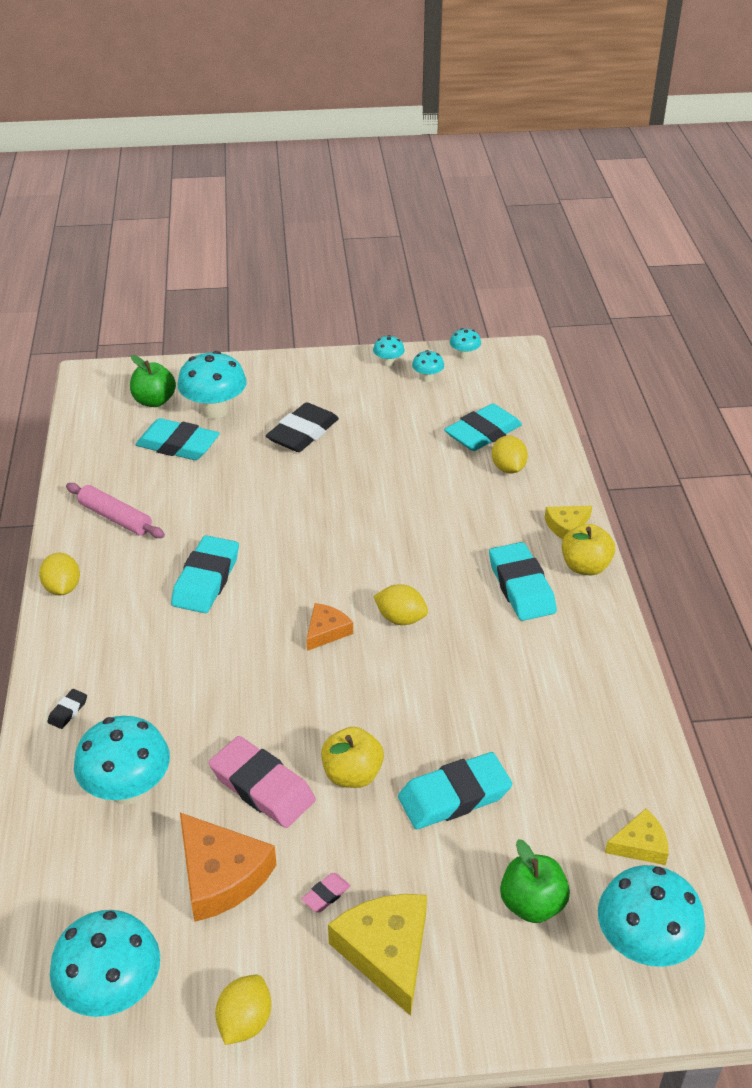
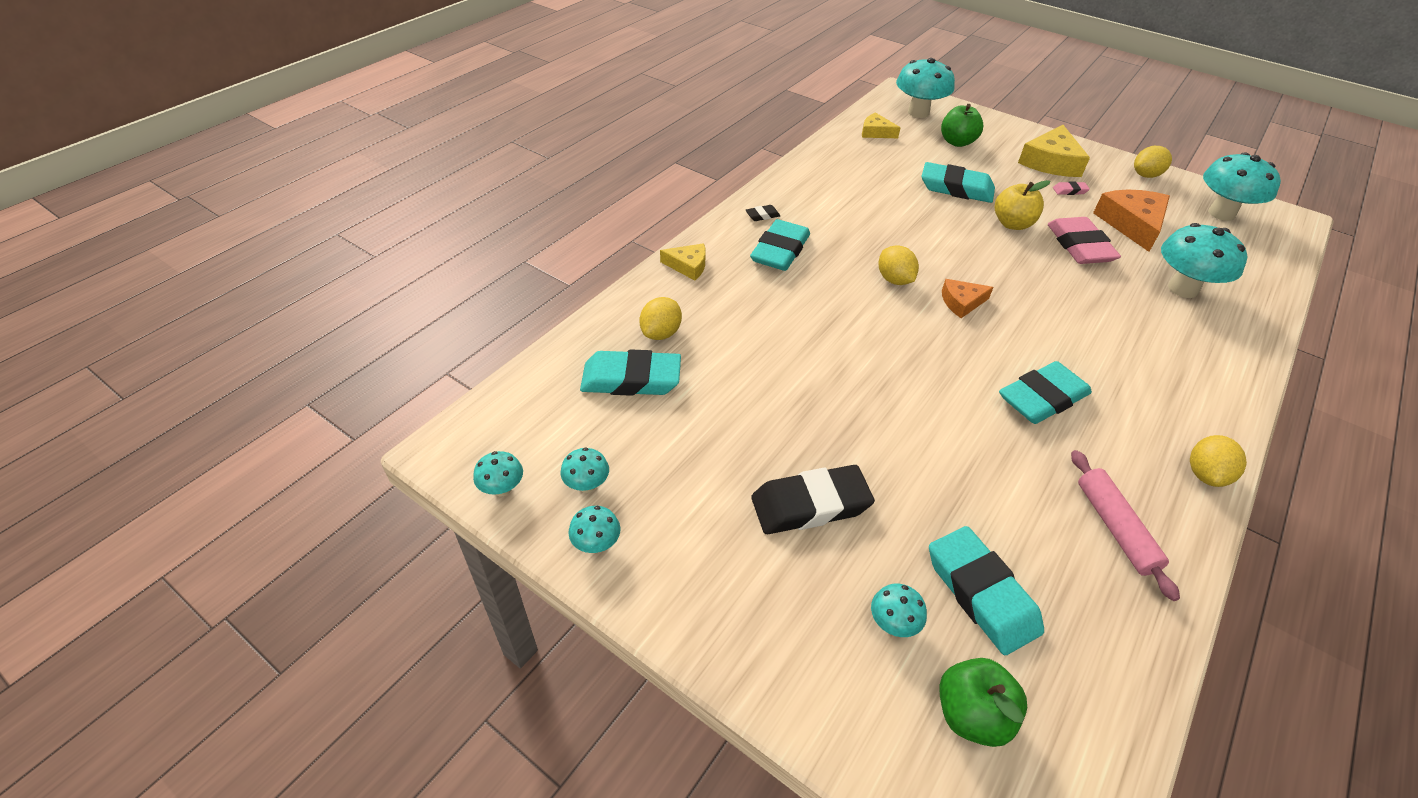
camera: 140 degrees left, 5 degrees up
black eraser [47,689,87,729] -> black eraser moved to [745,205,780,221]
turquoise mushroom [177,351,247,419] -> turquoise mushroom [871,584,927,637], size x0.49
yellow apple [562,524,615,575] -> none

